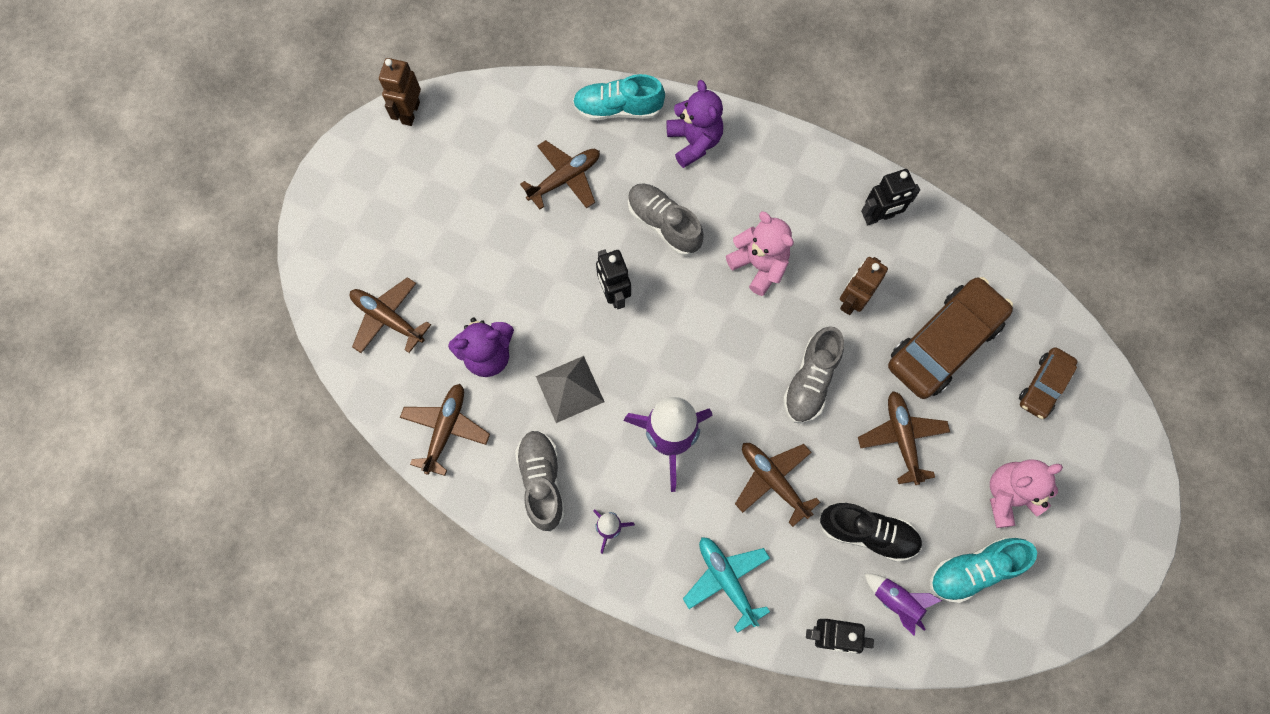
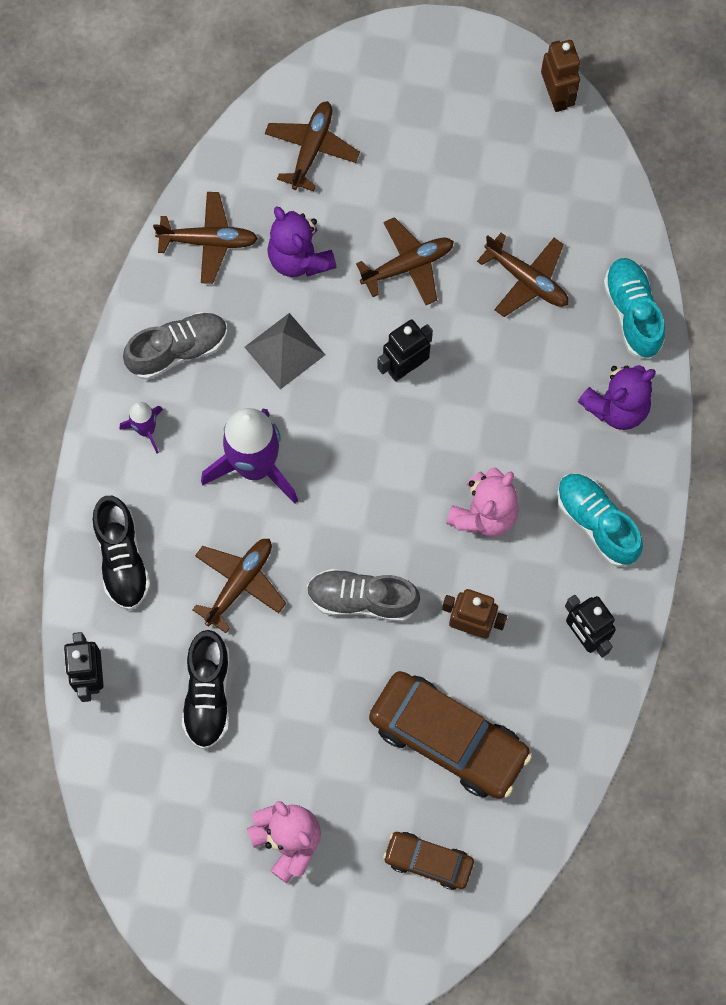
camera: 75 degrees right, 0 degrees up
brown robot [379,58,421,126] -> brown robot turned 75 degrees clockwise [541,40,580,112]
grey shoe [628,183,704,256] -> none
turquoise plane [683,537,770,633] -> black shoe [93,496,151,610]
brown plane [858,391,950,485] -> brown plane moved to [356,217,454,305]
purple rocket [865,574,943,635] -> none
turquoise shoe [930,537,1037,603] -> turquoise shoe moved to [557,473,643,567]

